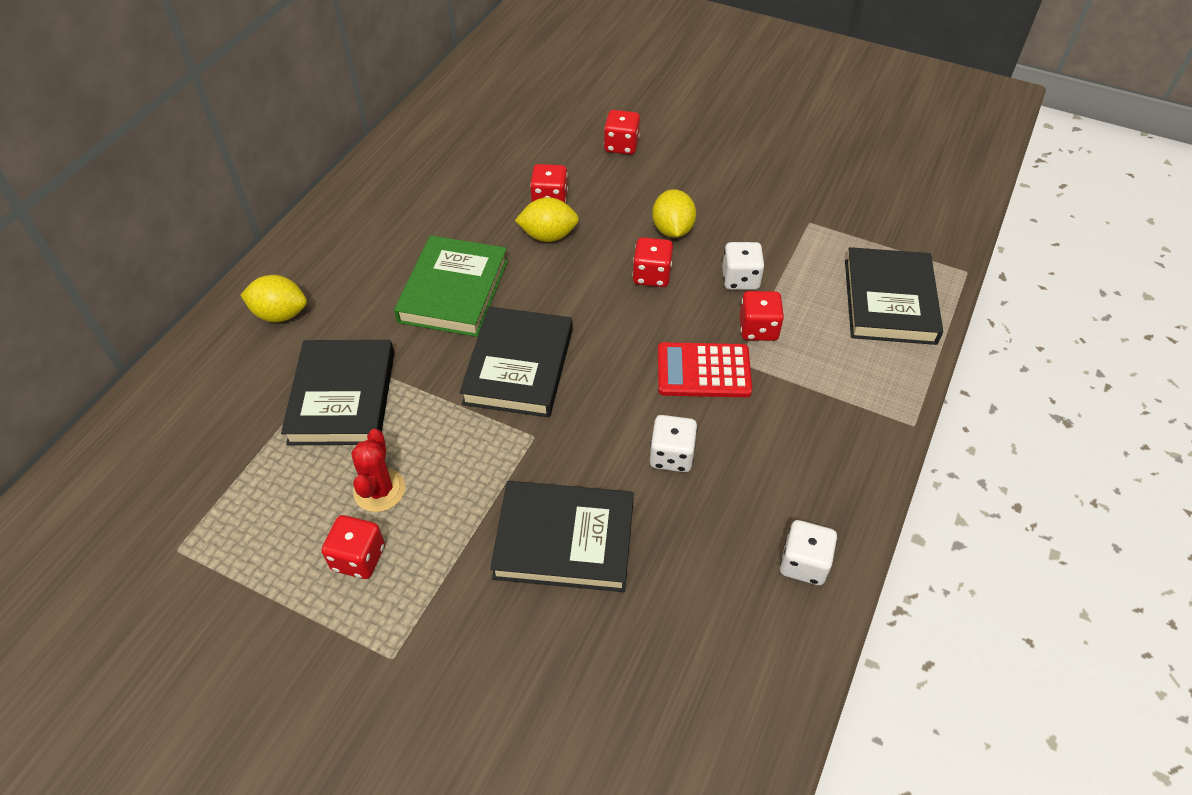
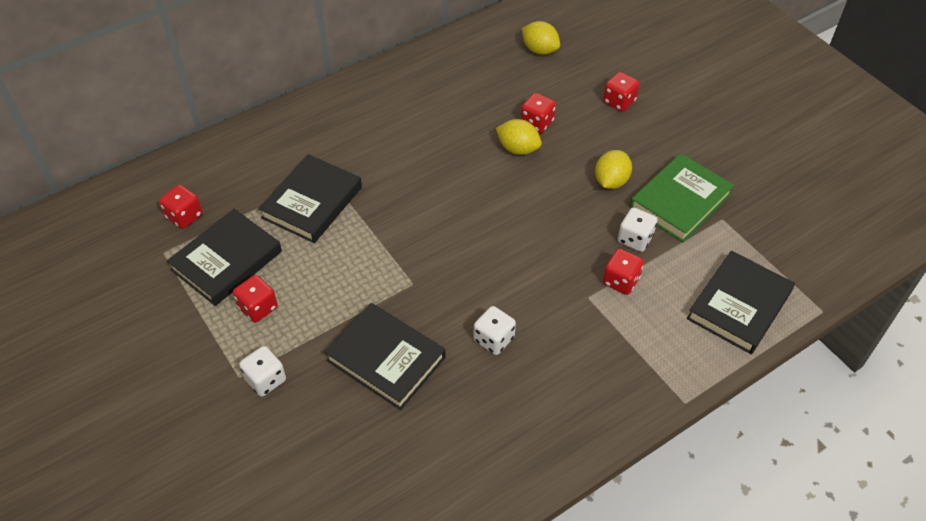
camera: 30 degrees right, 0 degrees up
yellow lemon [241,275,307,323] -> yellow lemon moved to [522,21,560,55]
red cactus [351,429,405,512] -> none
green book [394,235,508,337] -> green book moved to [630,153,734,242]
black book [459,306,572,418] -> black book moved to [167,209,282,306]
red dice [632,237,673,287] -> red dice moved to [159,185,202,229]
red calculator [658,342,752,397] -> none
white dice [780,520,837,585] -> white dice moved to [239,346,286,397]

